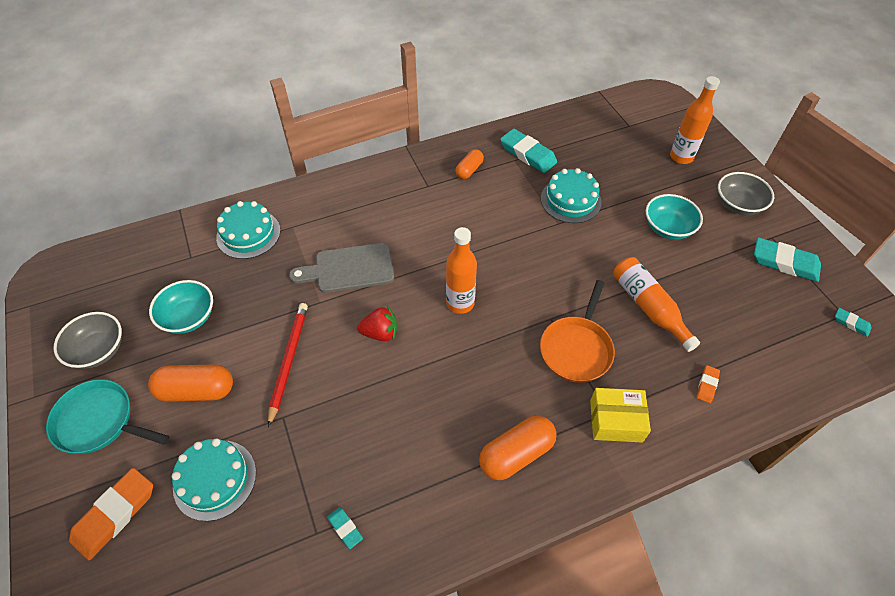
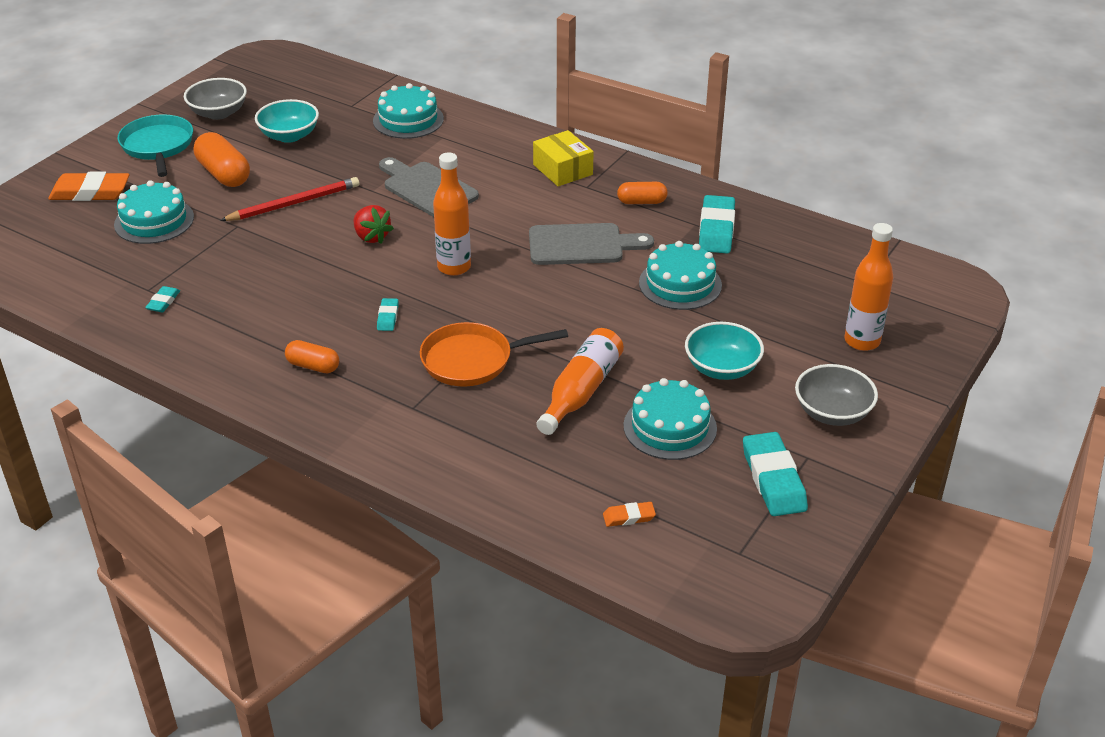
camera: 55 degrees right, 15 degrees down
orange capsule [479,416,557,480] -> orange capsule [285,340,339,373], size x0.61
yellow box [590,388,651,443] -> yellow box moved to [533,130,594,186]
orange eraser [696,365,720,403] -> orange eraser moved to [603,502,656,527]
turquoise eraser [835,308,872,337] -> turquoise eraser moved to [377,298,399,331]
none -> grey cutting board [529,223,654,265]
none -> turquoise cake [624,378,717,460]

